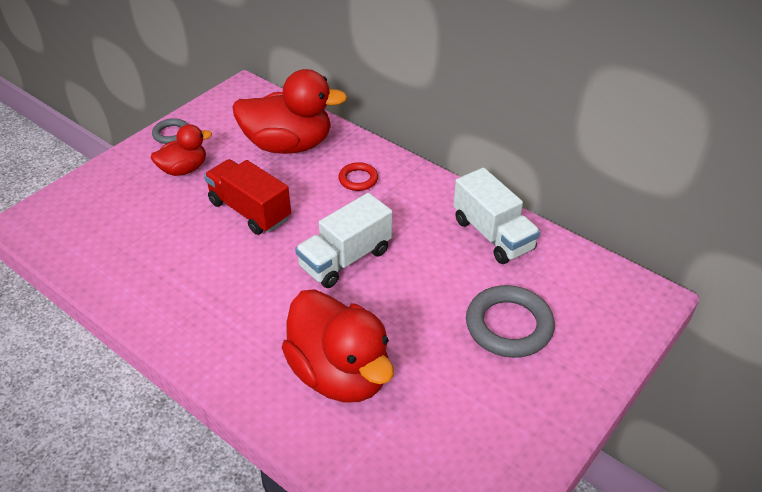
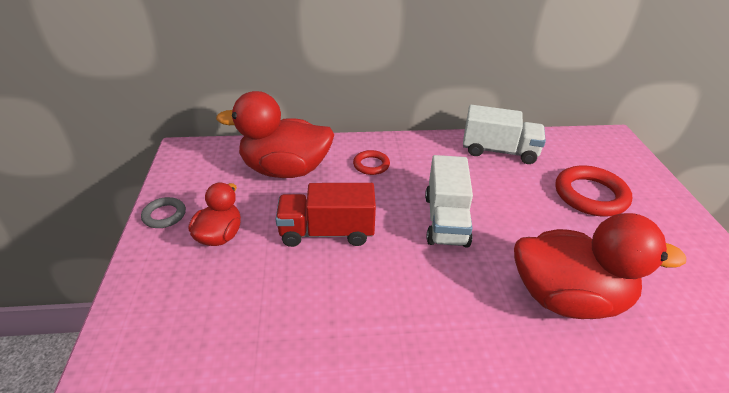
camera: 45 degrees left, 5 degrees down
red duck [232,69,348,154] -> red duck turned 135 degrees counterclockwise [216,91,334,178]
grey ring [466,285,555,358] -> red ring [555,165,632,216]

